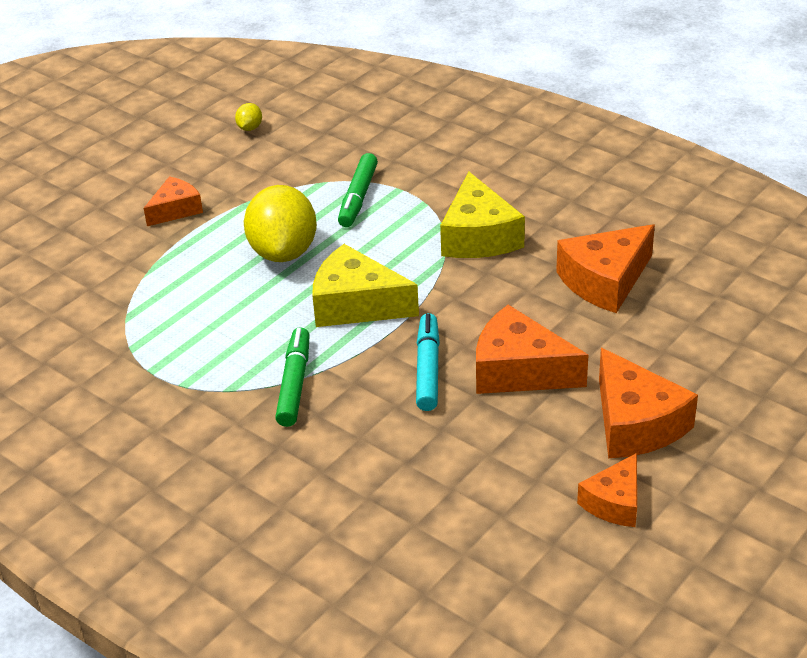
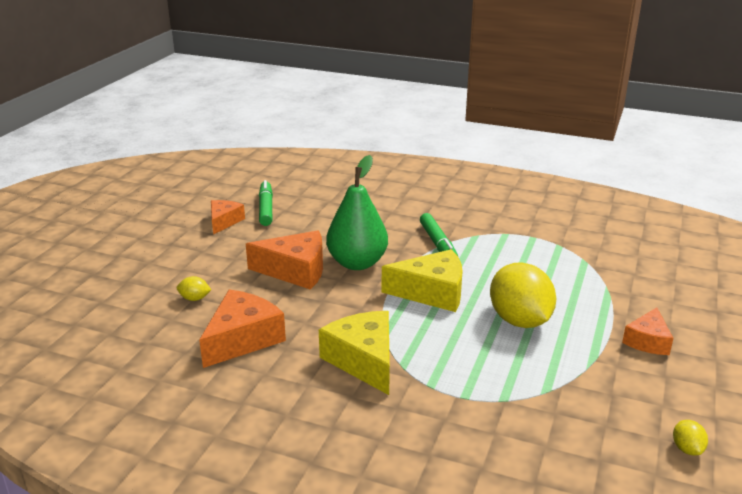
camera: 160 degrees right, 10 degrees down
green marker [338,153,378,227] -> green marker moved to [259,180,273,226]
turquoise marker [416,313,440,411] -> green pear [326,155,388,270]
orange cheese [599,348,698,458] -> none
none -> yellow lemon [177,276,211,301]

